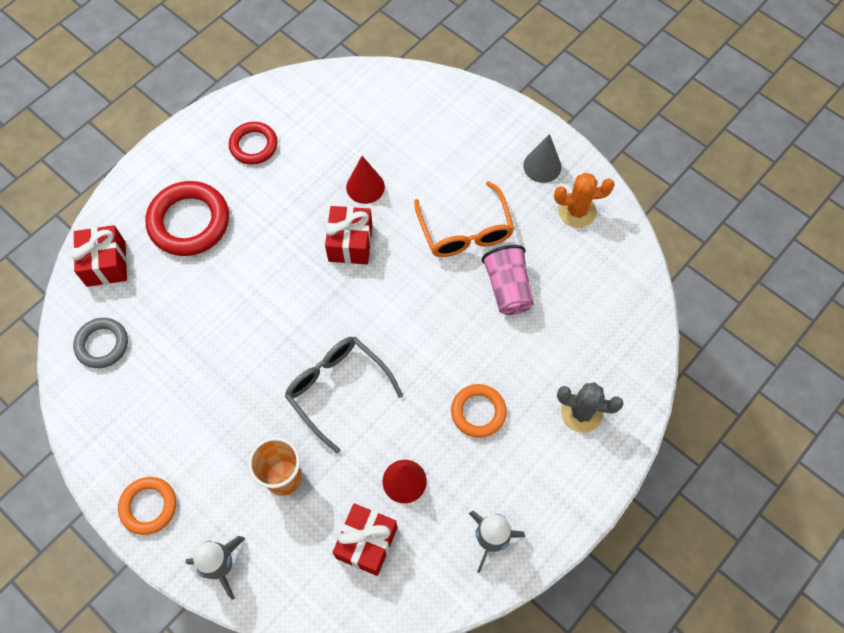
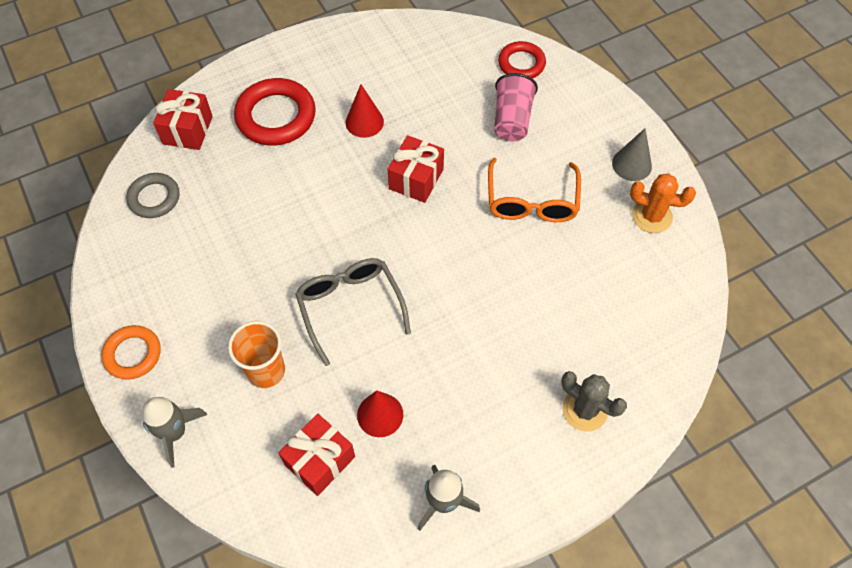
camera: 20 degrees right, 5 degrees down
red ring [229,122,278,165] -> red ring moved to [498,41,546,78]
red cone [346,156,385,204] -> red cone moved to [345,84,384,138]
orange ring [451,384,507,438] -> none
pink cup [482,245,534,315] -> pink cup moved to [494,73,538,141]

